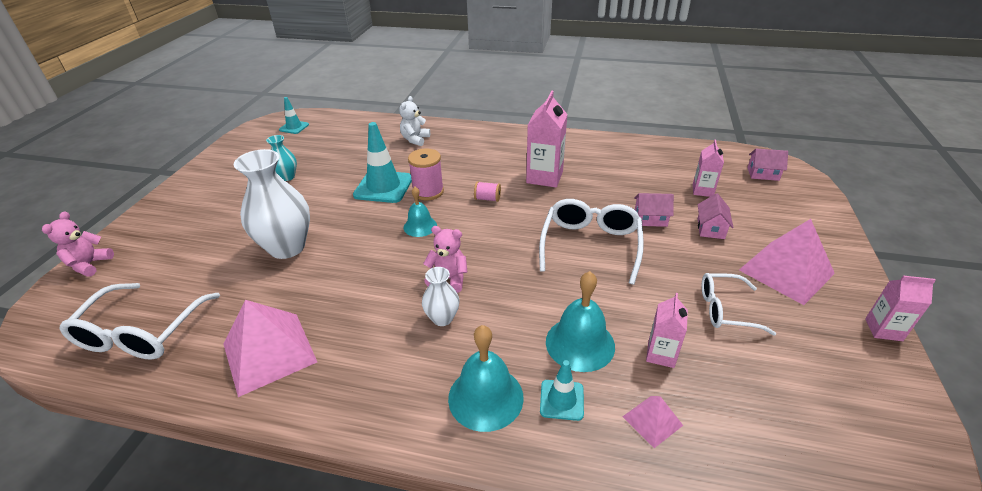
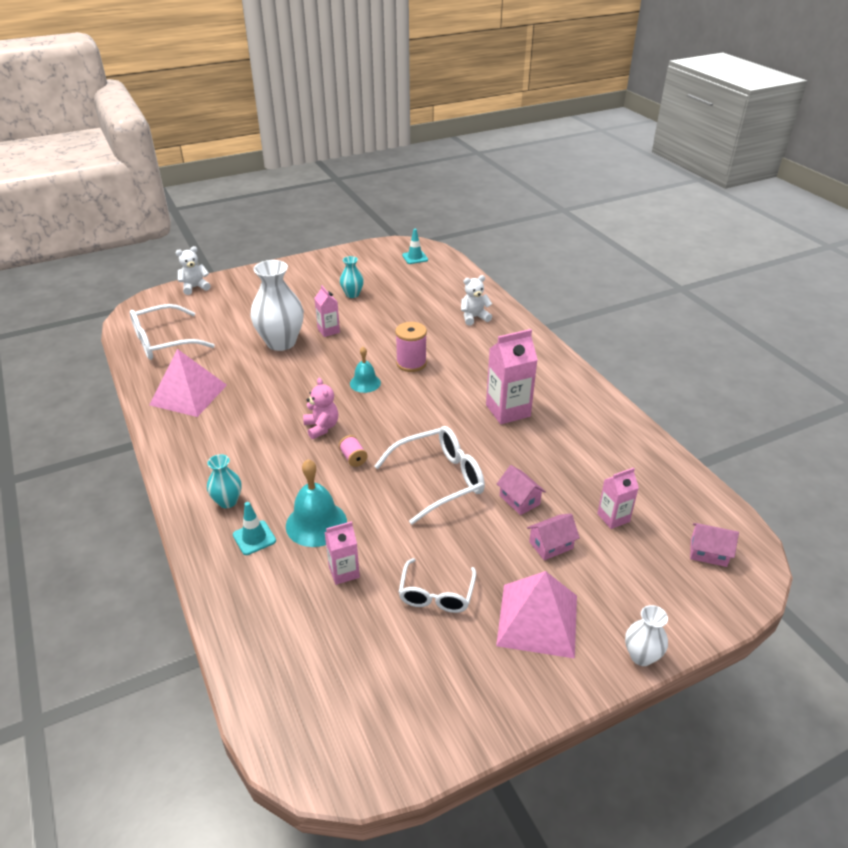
camera: 50 degrees right, 0 degrees up
pink teddy bear [42,211,114,277] -> white teddy bear [175,246,211,295]
turquoise traffic cone [353,122,412,203] -> none
white vase [422,267,460,326] -> white vase moved to [625,605,668,666]
turquoise bell [448,325,524,432] -> turquoise vase [207,454,242,508]
pink spool [474,181,501,202] -> pink spool moved to [339,435,368,467]
pink pyramid [622,396,683,448] -> none
white glasses [702,273,776,336] -> white glasses turned 135 degrees counterclockwise [399,558,476,613]
pink house [747,149,788,181] -> pink house turned 45 degrees counterclockwise [690,523,739,567]
pink carton [865,276,936,341] -> pink carton moved to [314,285,340,337]

